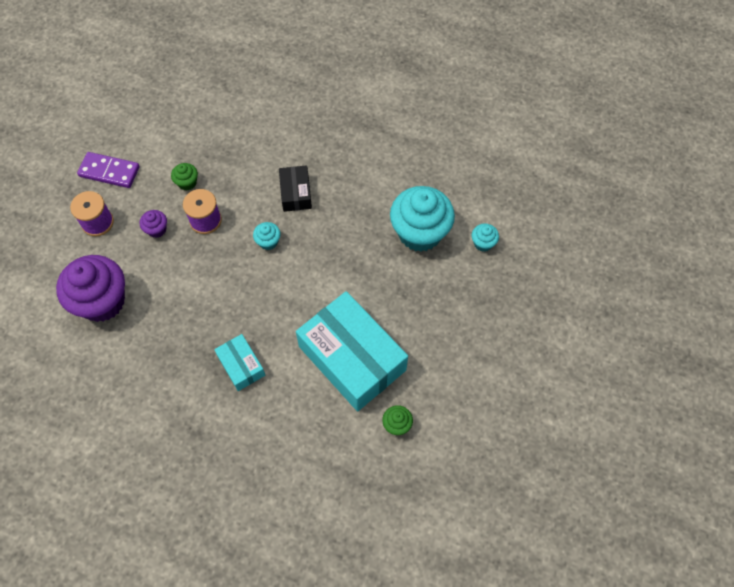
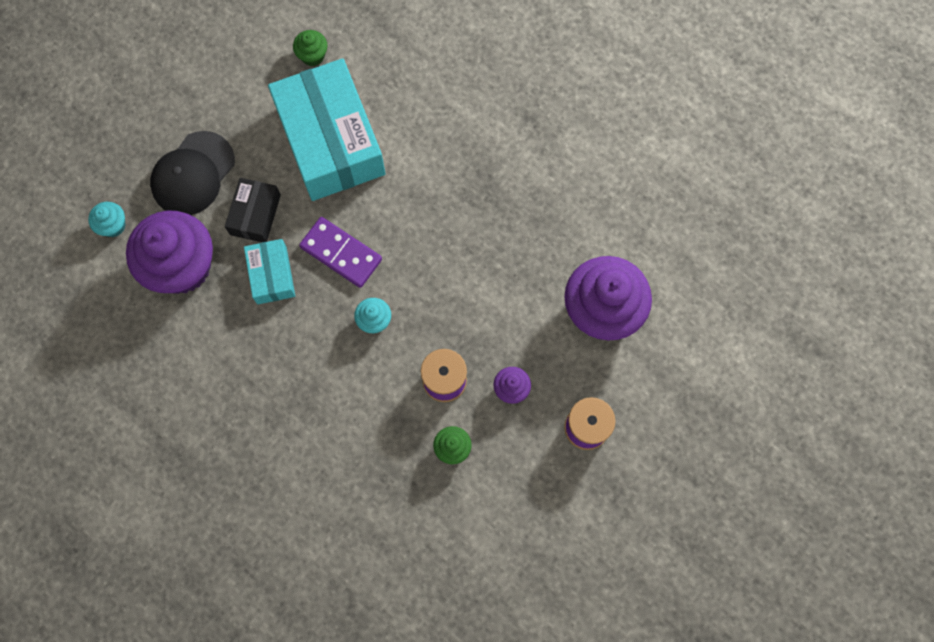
camera: 160 degrees left, 10 degrees up
purple domino [77,152,140,188] -> purple domino moved to [299,217,382,288]
turquoise box [214,334,265,391] -> turquoise box moved to [244,239,295,304]
black box [279,165,312,212] -> black box moved to [225,178,281,242]
turquoise cupcake [390,186,455,252] -> purple cupcake [126,210,213,294]
none -> black cap [150,131,235,215]

